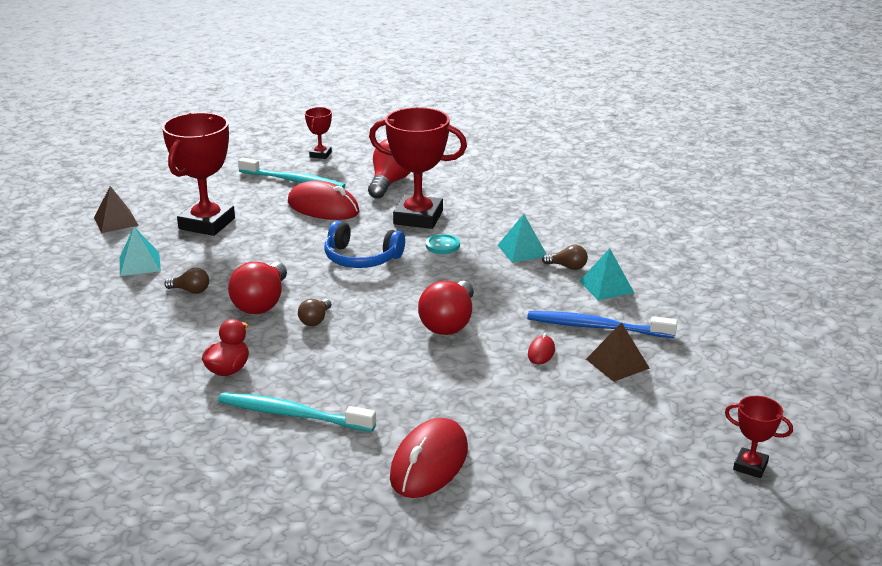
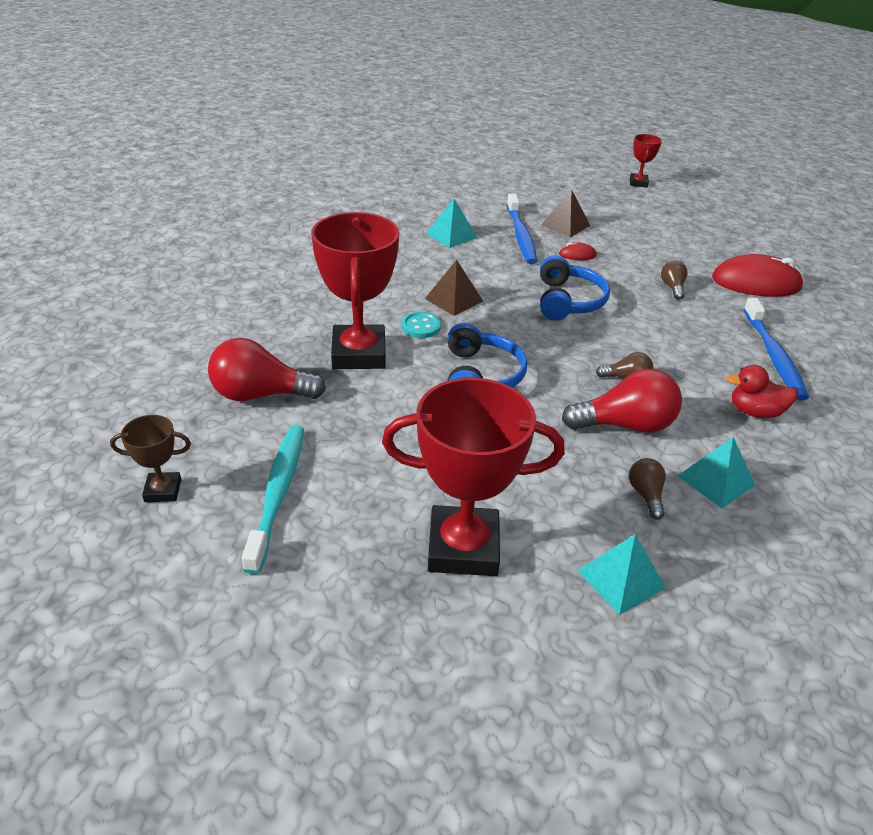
camera: 110 degrees left, 10 degrees up
brown pyramid [94,186,139,233] -> brown pyramid moved to [425,260,483,316]
turquoise toothbrush [218,392,376,432] -> blue toothbrush [743,298,809,400]
red mouse [288,181,359,220] -> none
red trophy [305,107,332,159] -> brown trophy [110,415,191,502]
red light bulb [418,281,474,335] -> blue headphones [540,255,610,321]
turquoise pyramid [498,214,547,263] -> turquoise pyramid moved to [678,437,755,508]
brown light bulb [542,245,588,270] -> brown light bulb moved to [661,260,688,300]

